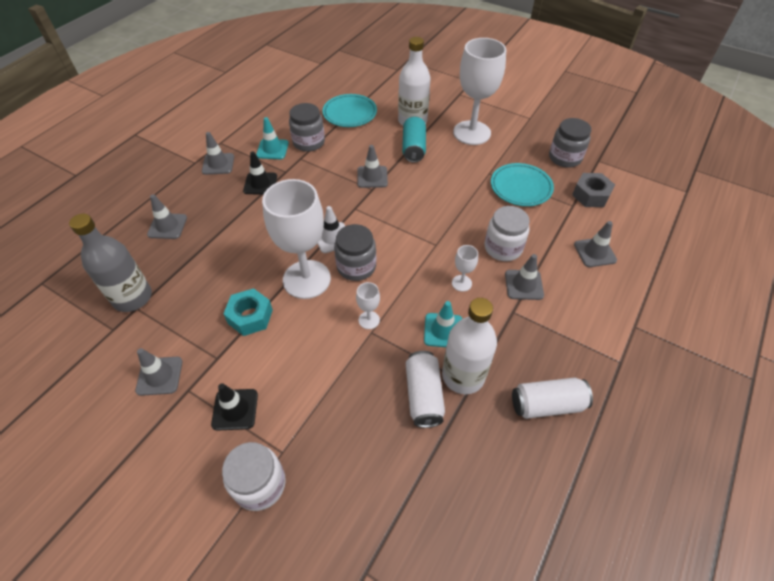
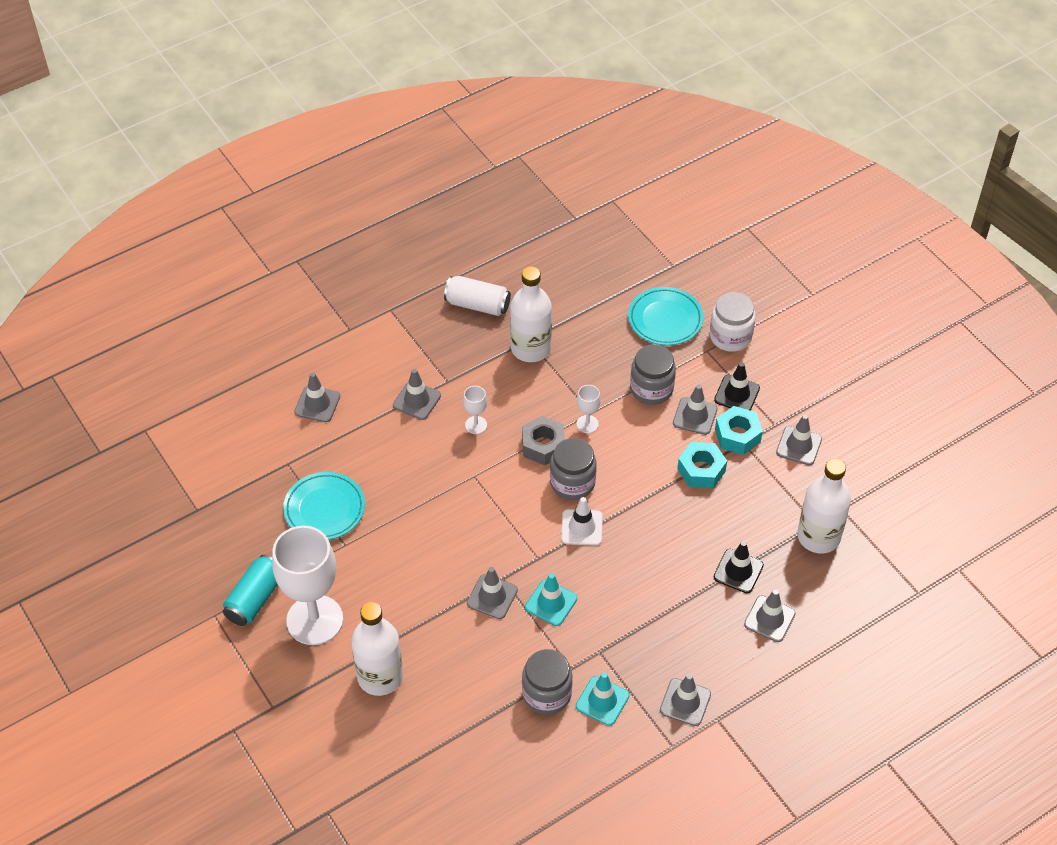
camera: 155 degrees left, 0 degrees up
grey bottle [69,214,152,312] -> white bottle [797,458,851,553]
black traffic cone [243,151,277,194] -> black traffic cone moved to [714,541,764,593]
white goblet [262,179,331,299] -> none
turquoise plate [322,94,377,127] -> turquoise plate moved to [628,287,703,346]
turquoise can [402,116,426,163] -> turquoise can moved to [223,555,278,626]
white can [406,351,445,428] -> none
turquoise traffic cone [424,301,462,347] -> turquoise traffic cone moved to [525,573,577,626]
white jar [485,206,530,261] -> none
grey jar [549,118,591,168] -> grey jar moved to [630,344,676,405]
grey nut [572,173,615,207] -> grey nut moved to [522,416,565,465]
none -> grey traffic cone [673,384,717,435]
none -> turquoise nut [715,406,763,455]

